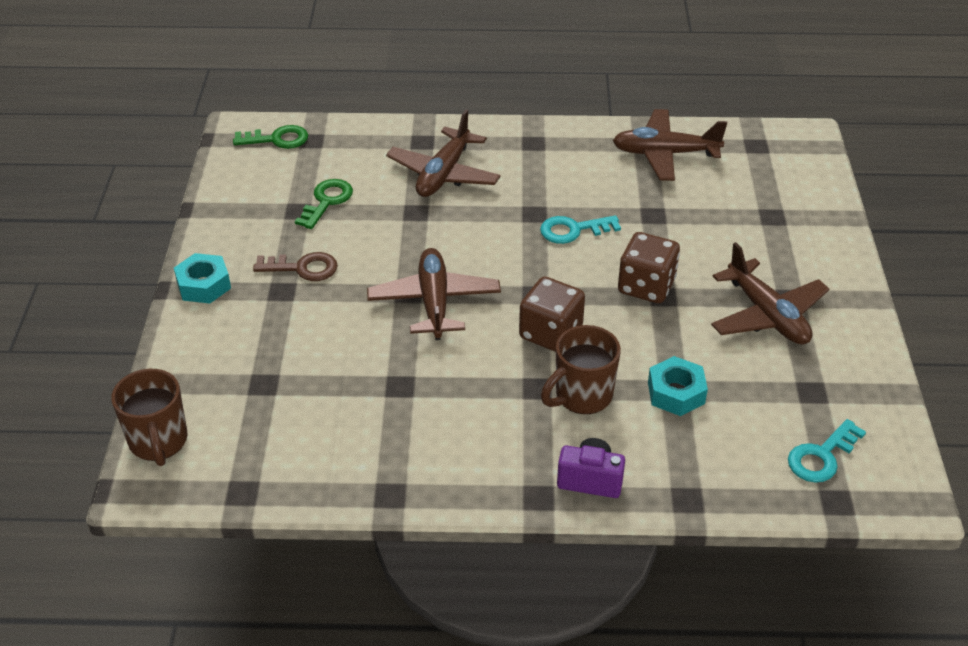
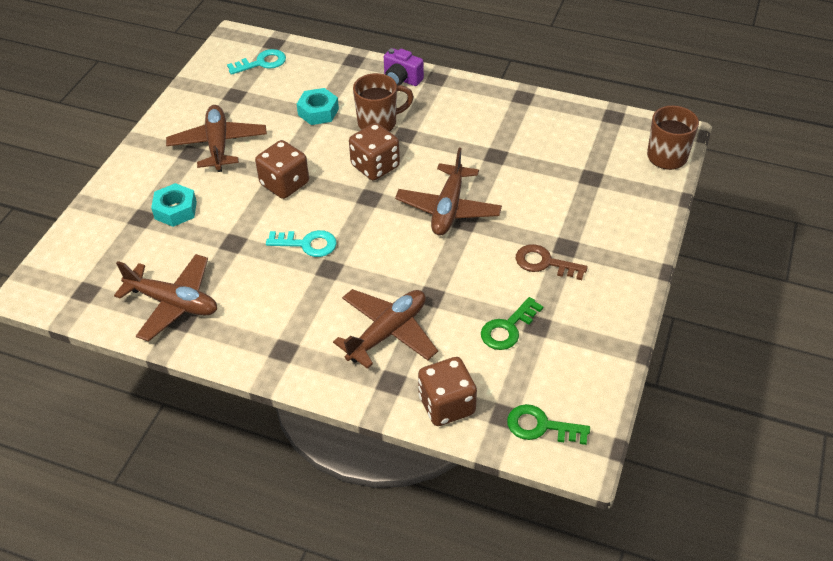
camera: 160 degrees left, 5 degrees up
turquoise nut [174,253,231,303] -> turquoise nut moved to [151,183,197,227]
none -> brown dice [418,357,477,426]

